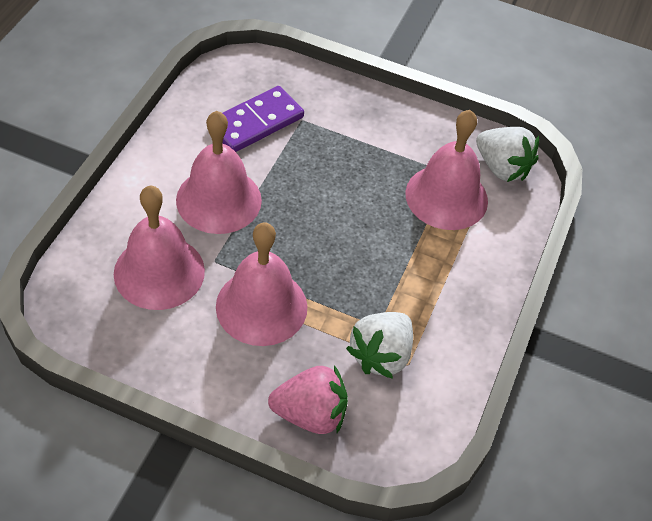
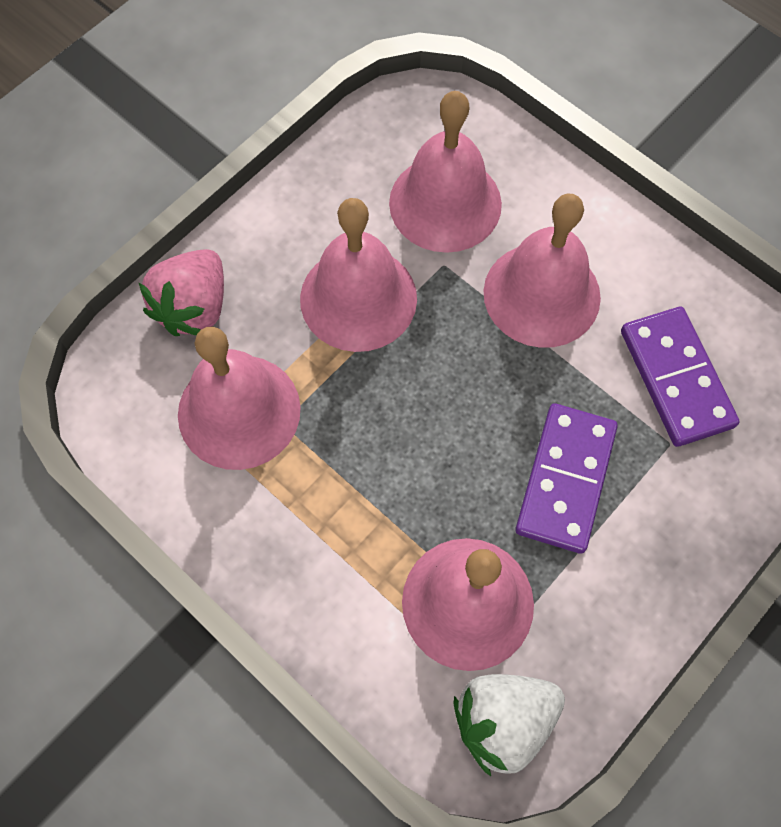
camera: 115 degrees right, 15 degrees up
white strawberry [346,312,413,379] -> pink bell [178,327,301,470]
none -> purple domino [515,403,618,554]

